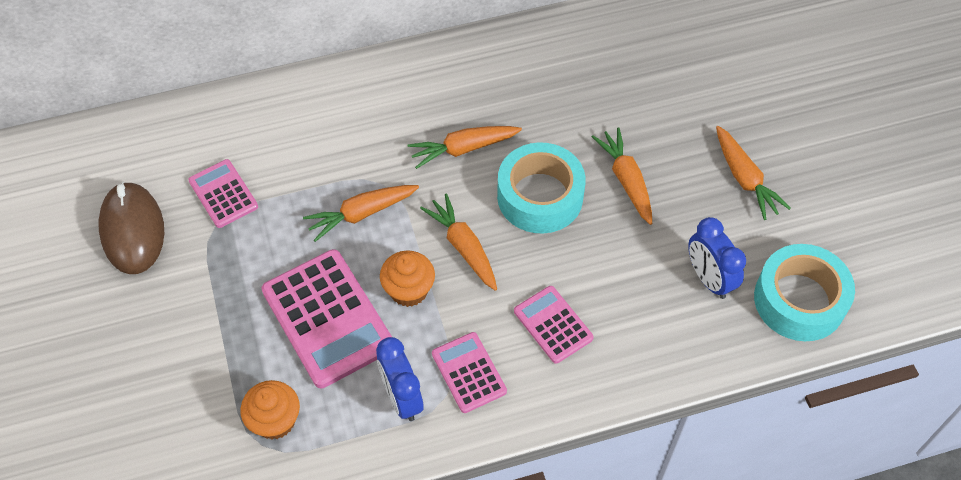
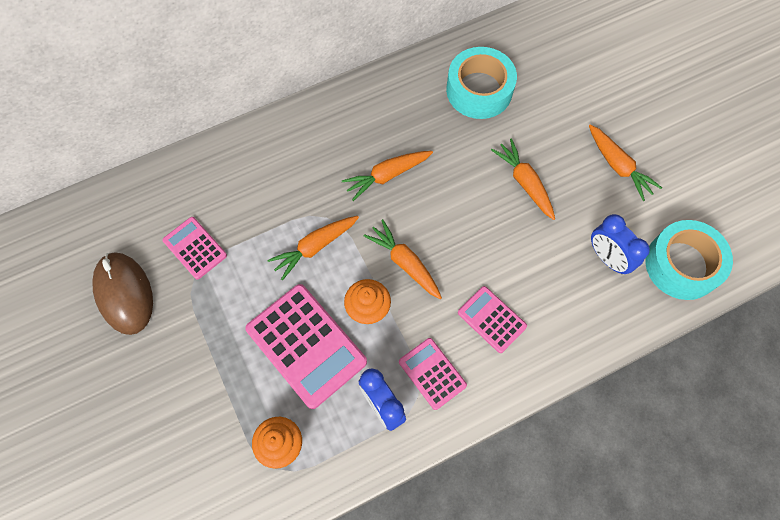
camera: 10 degrees left, 10 degrees up
turquoise tape [497,142,586,234] -> turquoise tape moved to [446,47,517,119]

